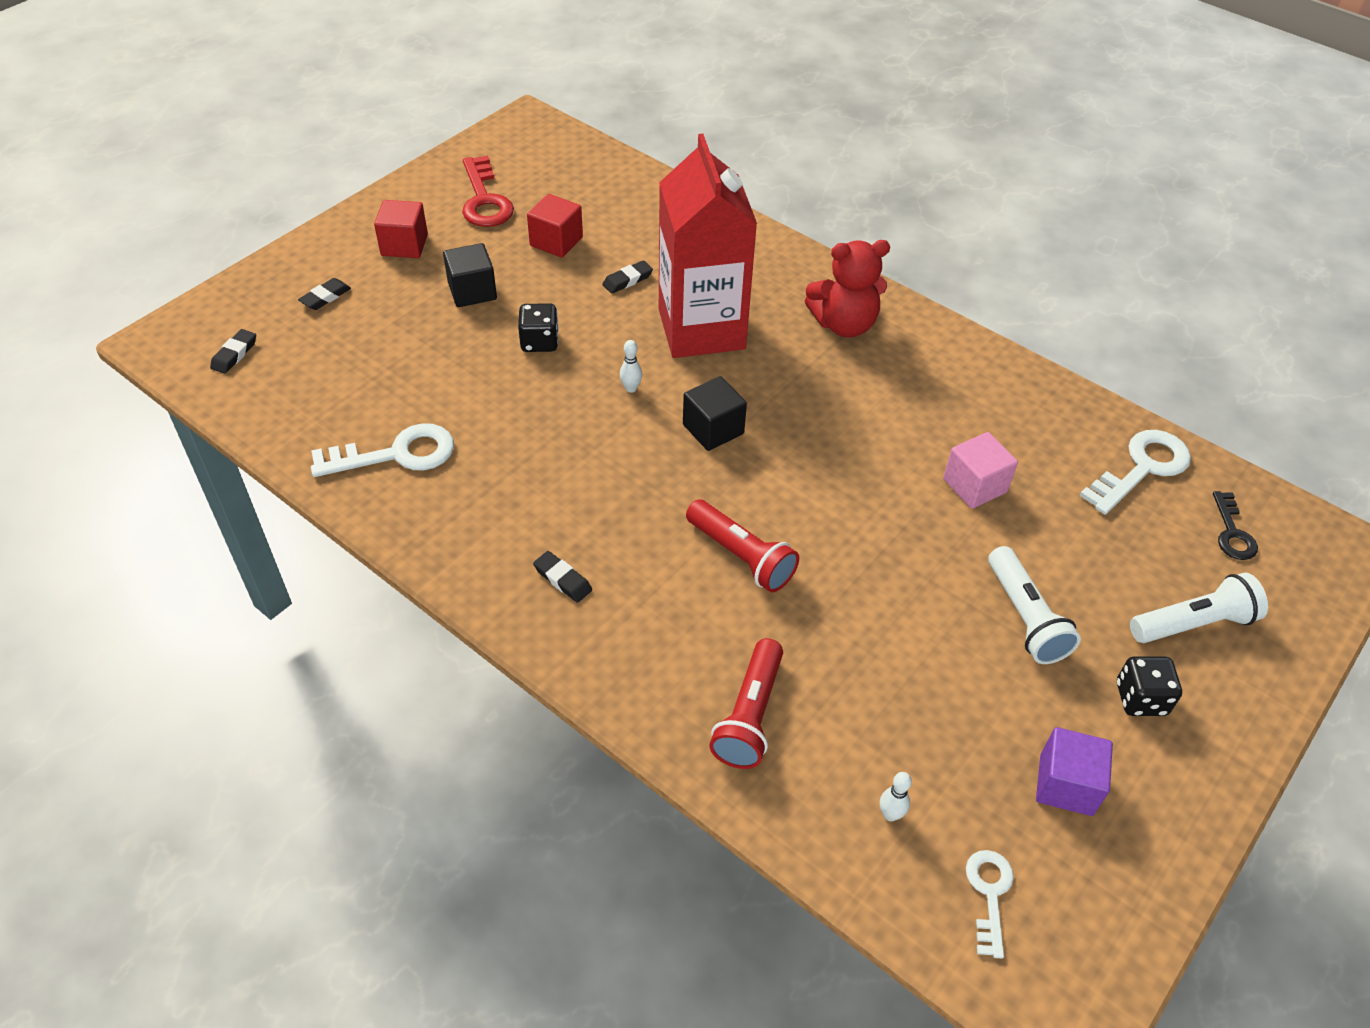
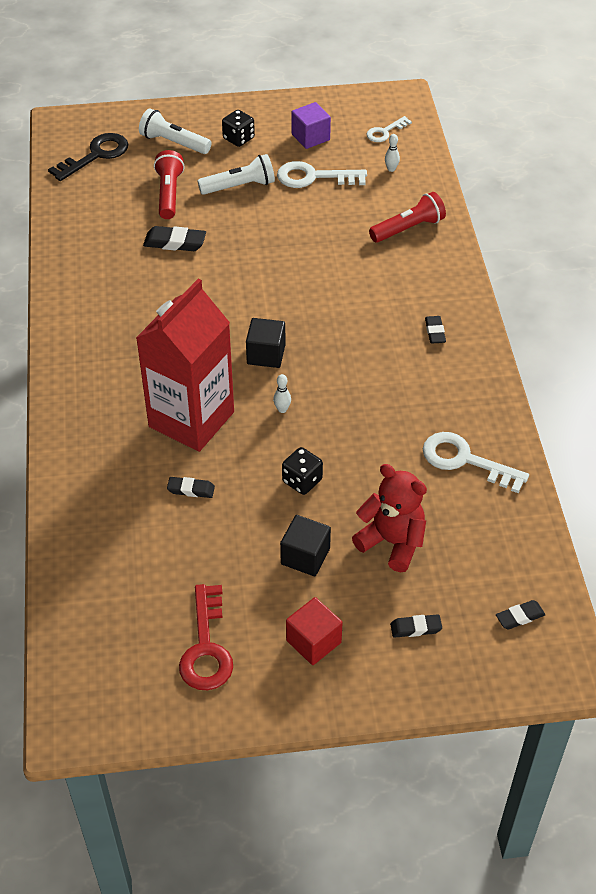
camera: 135 degrees left, 0 degrees up
red key [462,156,514,227] -> red key turned 150 degrees clockwise [179,584,233,690]
red cube [527,194,583,258] -> none
red flashlight [686,500,799,593] -> red flashlight moved to [154,150,185,219]
red teddy bear [805,240,890,338] -> red teddy bear moved to [352,464,427,572]
pink cube [943,432,1018,509] -> black eraser [143,226,206,251]
white flashlight [988,546,1081,664] -> white flashlight turned 45 degrees clockwise [197,154,275,195]
white key [1080,430,1191,515] -> white key moved to [277,161,367,188]
black key [1213,491,1258,560] -> black key [48,133,128,181], size x1.67

